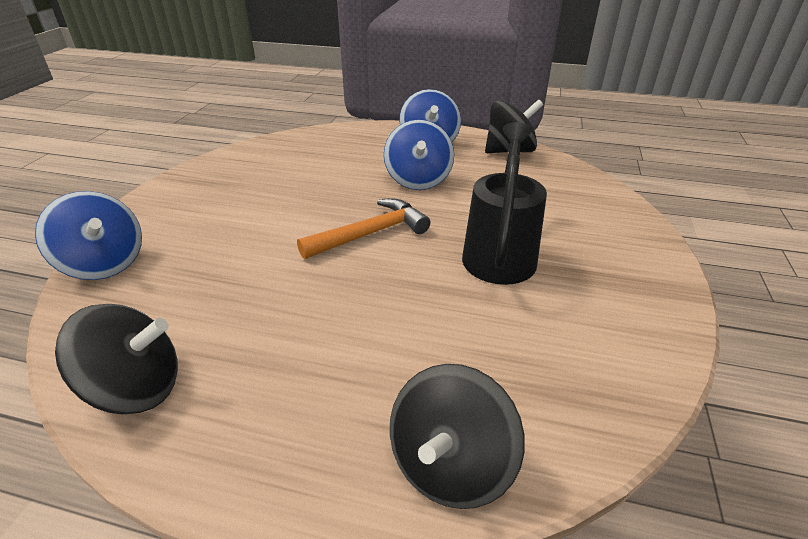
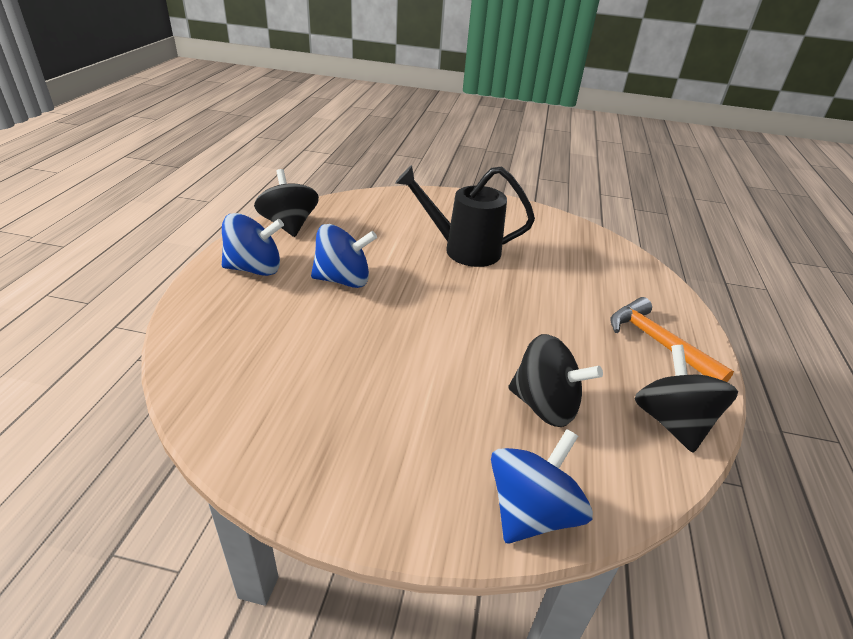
camera: 95 degrees left, 0 degrees up
orange hammer [297,198,431,259] -> orange hammer moved to [610,297,734,382]
black spinning top [390,364,525,509] -> black spinning top moved to [508,334,603,427]

